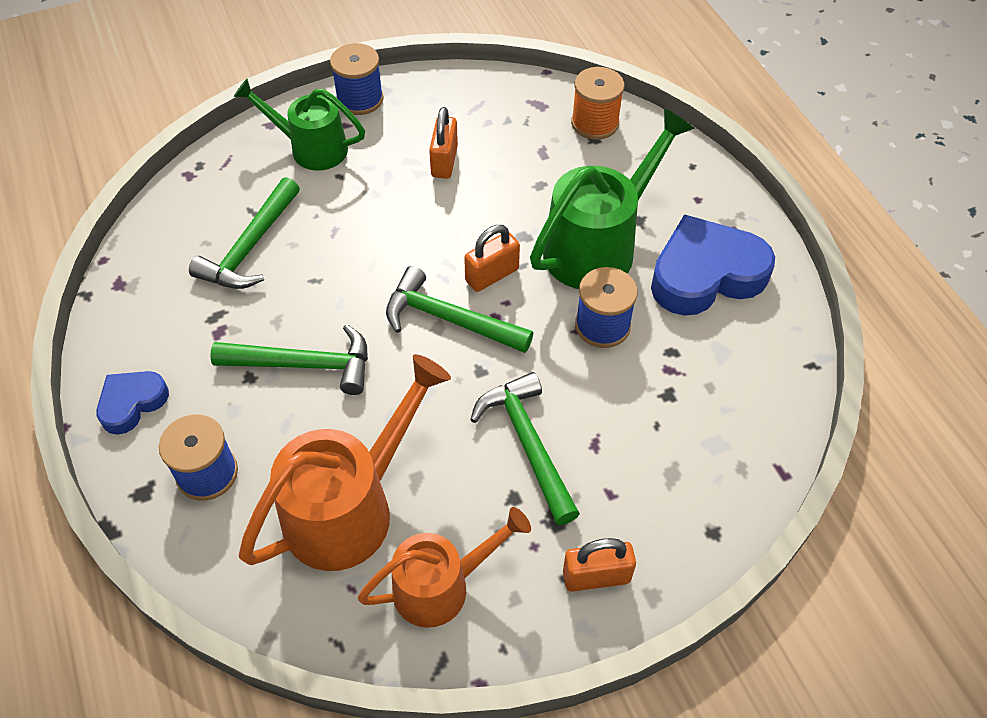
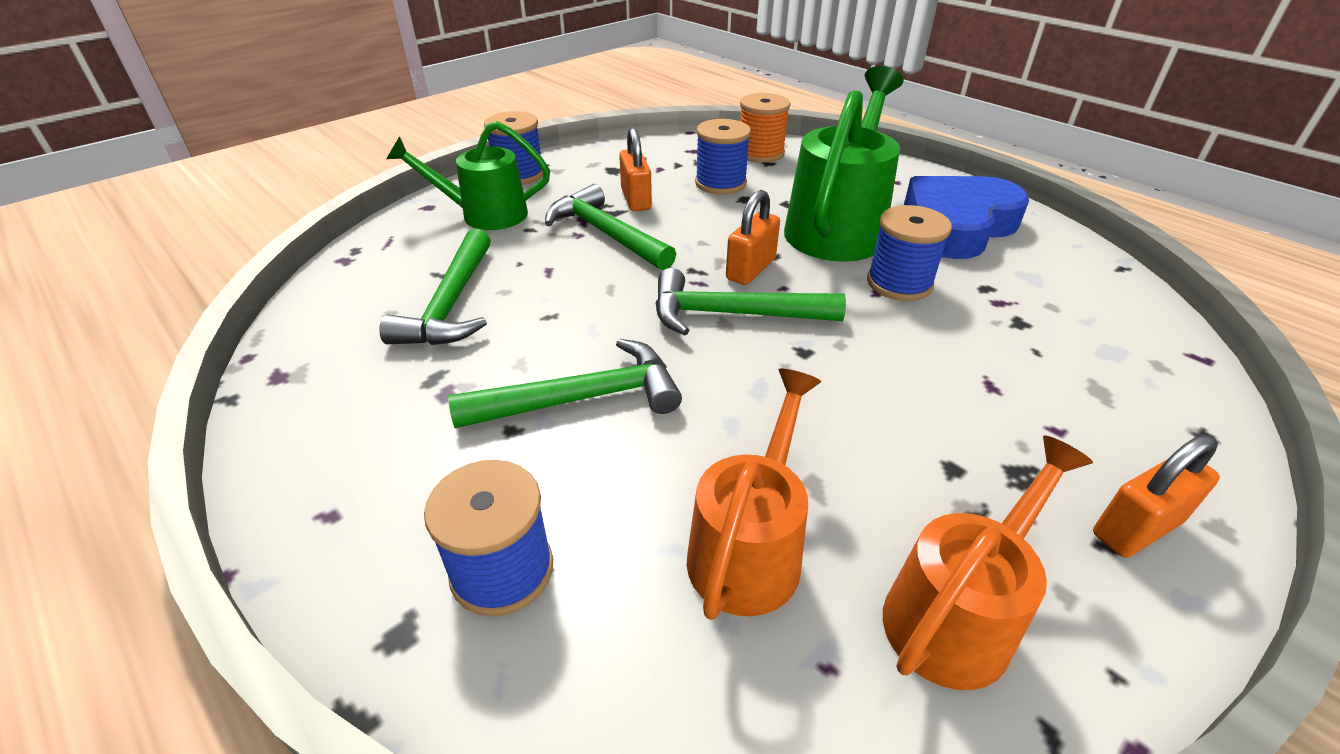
camera: 20 degrees left, 15 degrees down
blue heart [96,371,169,435] -> none
orange watering can [239,354,451,571] -> orange watering can [687,369,821,620], size x0.66
green hammer [470,372,580,525] -> green hammer moved to [545,184,676,270]
none -> blue spool [695,119,751,195]

